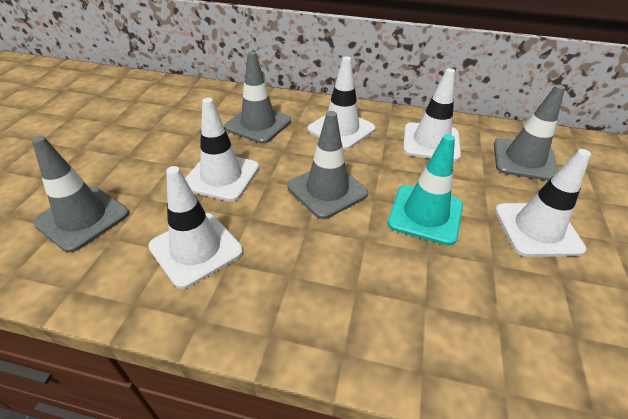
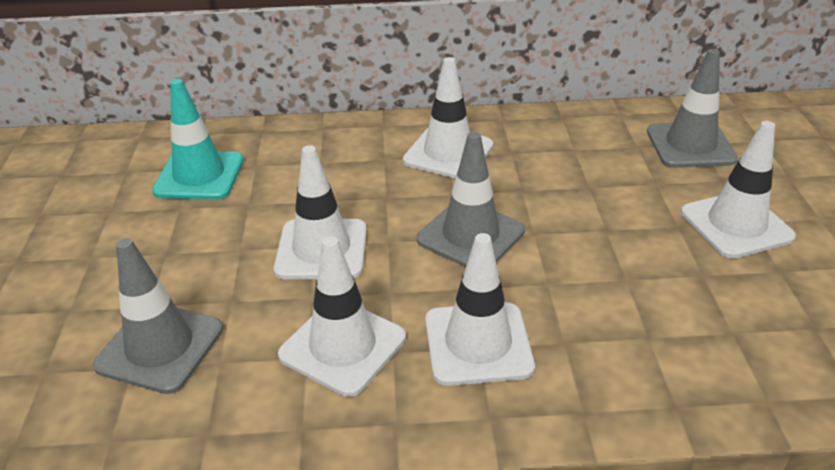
camera: 15 degrees left, 5 degrees down
grey traffic cone [224,51,291,144] -> none
turquoise traffic cone [388,134,463,246] -> turquoise traffic cone moved to [152,79,244,200]
white traffic cone [403,68,461,162] -> white traffic cone moved to [425,233,535,386]

